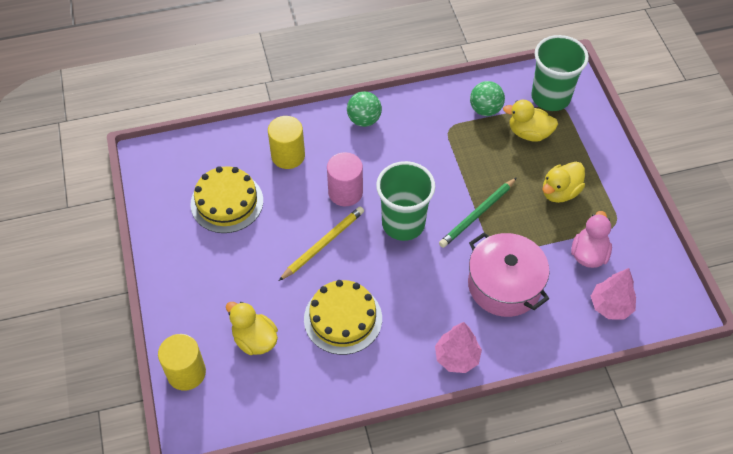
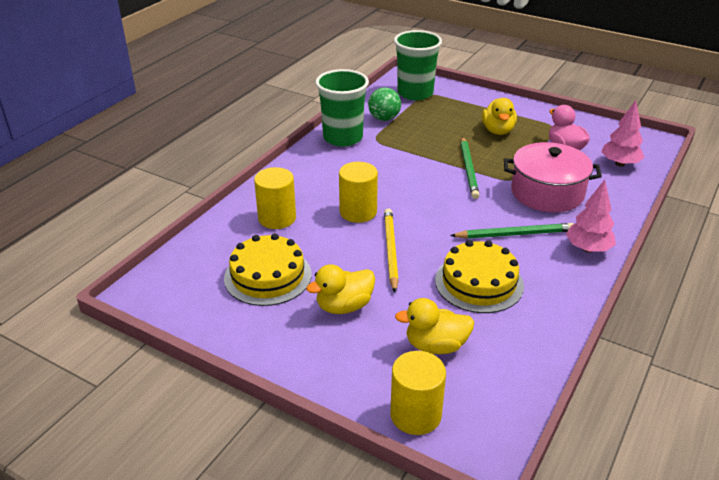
camera: 45 degrees left, 20 degrees down
pink cylinder [327,152,363,206] -> yellow cylinder [339,162,378,223]
green ball [347,91,382,127] -> none
green cup [376,161,435,241] -> green cup moved to [315,69,369,147]
yellow duck [503,100,558,142] -> yellow duck moved to [306,264,375,314]
none -> green pencil [450,223,574,239]

